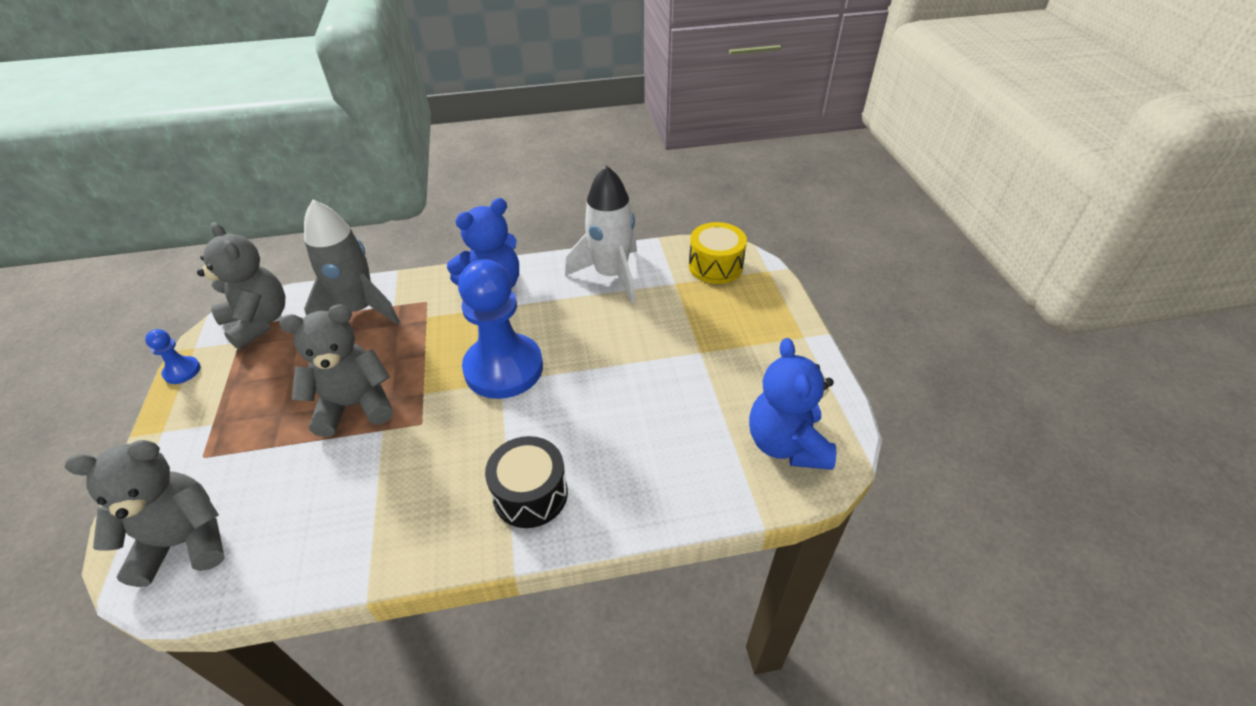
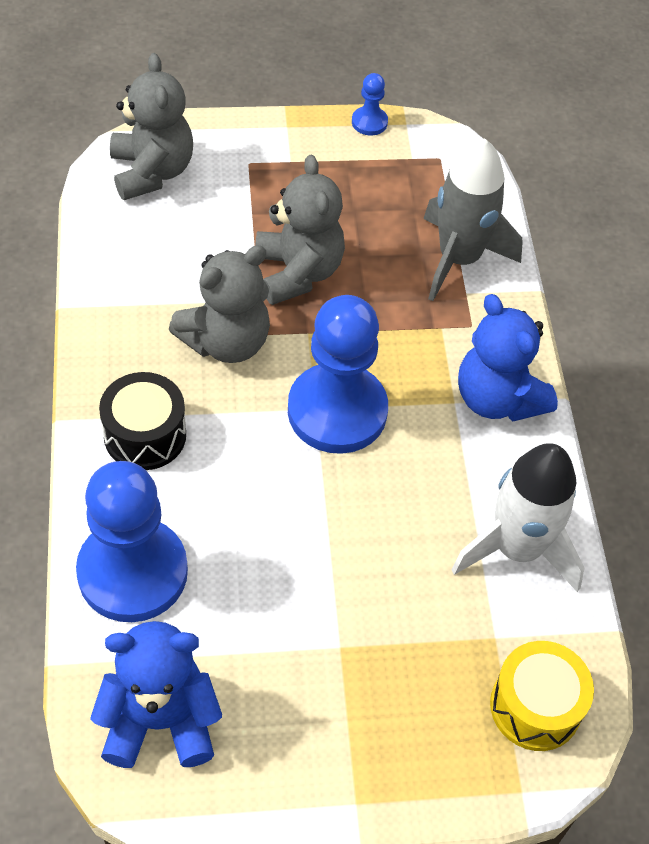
camera: 90 degrees right, 10 degrees up
grey teddy bear [197,222,285,350] -> grey teddy bear moved to [169,245,270,363]
none -> blue pawn [76,461,188,622]

